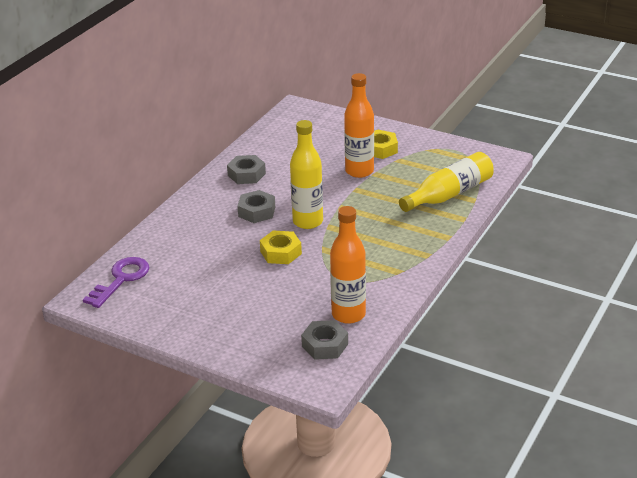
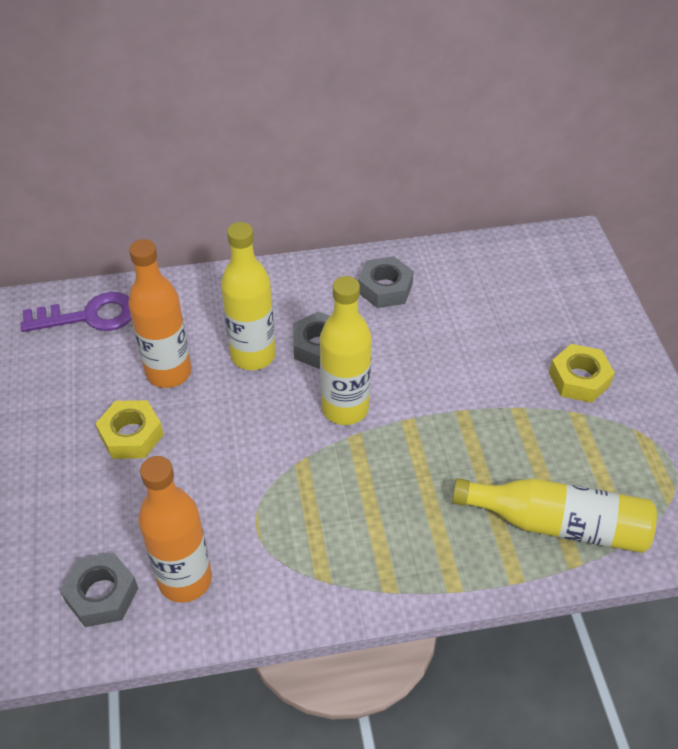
camera: 50 degrees right, 15 degrees up
yellow nut [260,231,302,264] -> yellow nut moved to [95,400,164,459]
orange bottle [344,73,374,178] -> orange bottle moved to [128,239,192,388]
none -> yellow bottle [221,222,276,370]

